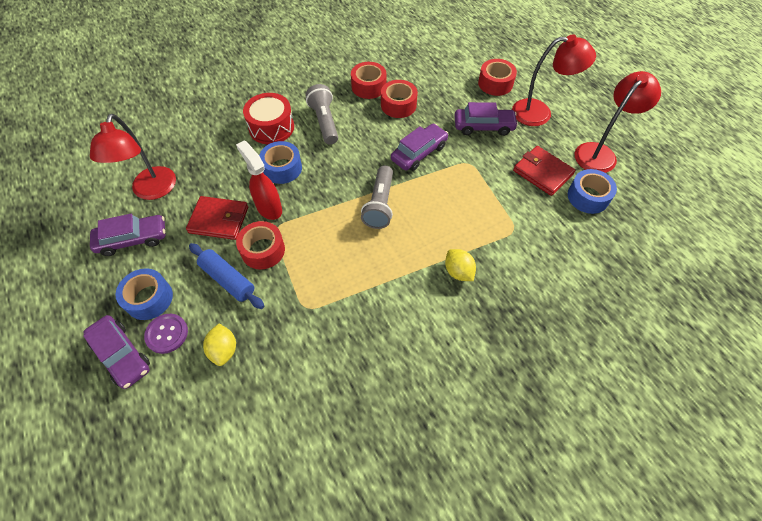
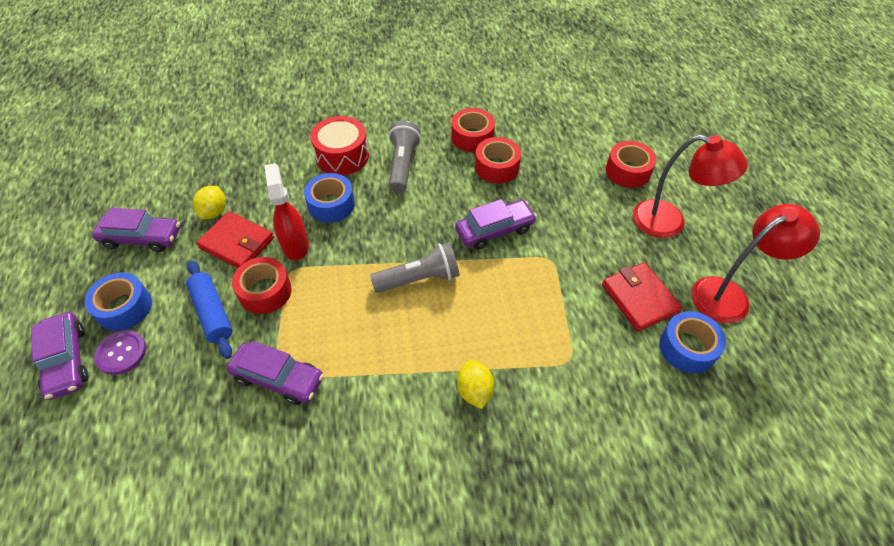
camera: 20 degrees right, 5 degrees down
red lamp [90,114,176,200] -> none
yellow lemon [203,324,236,366] -> yellow lemon moved to [193,186,226,219]
grey flashlight [361,165,393,229] -> grey flashlight turned 135 degrees counterclockwise [370,242,459,293]
purple car [454,102,518,136] -> purple car moved to [227,341,324,405]

